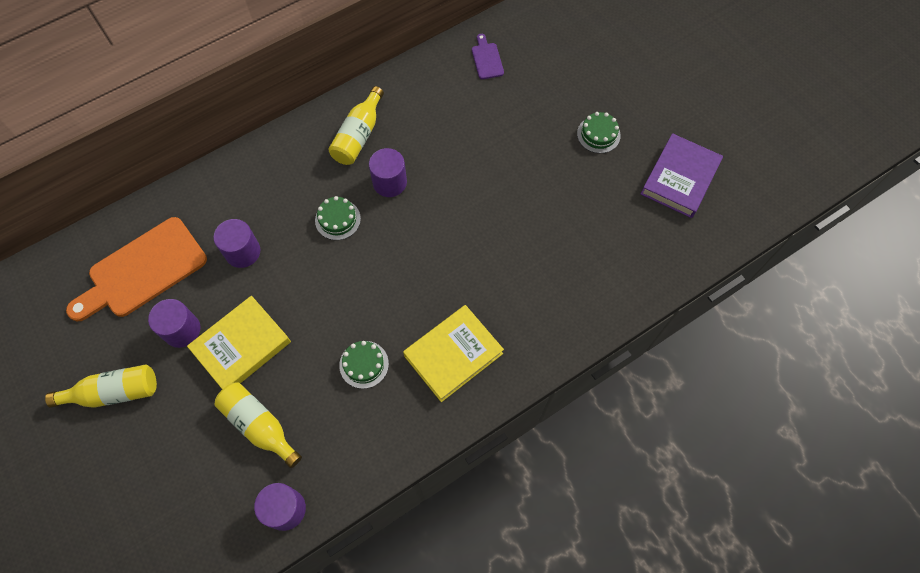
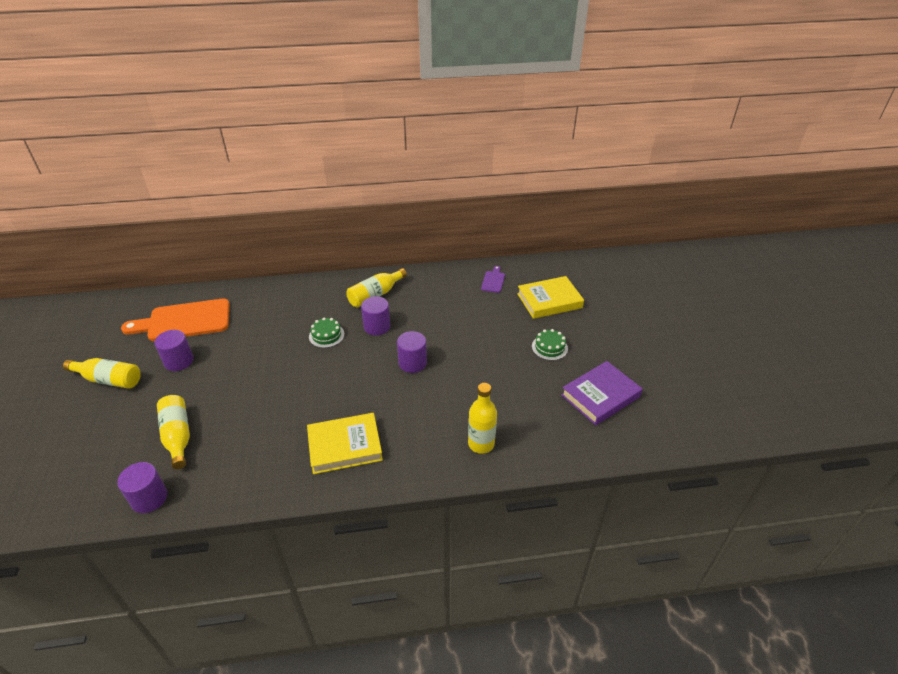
camera: 25 degrees right, 25 degrees down
yellow book [187,296,291,389] -> yellow book moved to [517,276,584,319]
purple cylinder [213,219,260,268] -> purple cylinder moved to [397,331,427,373]
green cake [339,341,389,389] -> none
none -> yellow bottle [468,383,497,454]

